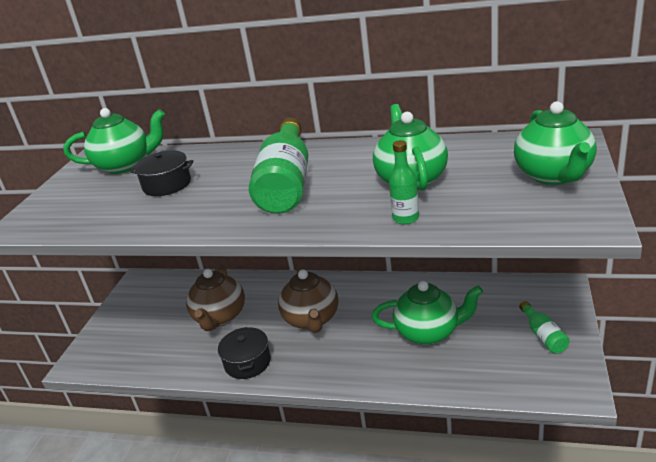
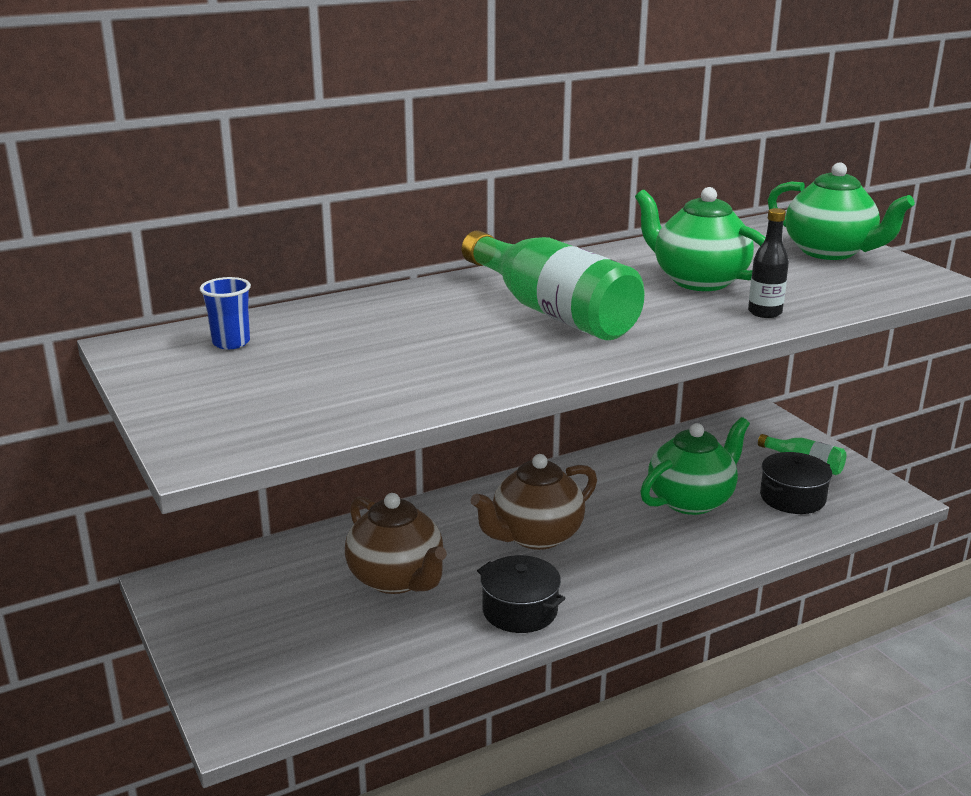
camera: 45 degrees left, 5 degrees down
green teapot [63,108,165,174] -> blue cup [200,277,251,349]
black pot [130,150,193,196] -> black pot moved to [760,452,832,514]
brown teapot [278,266,338,333] -> brown teapot turned 105 degrees clockwise [470,454,597,550]
green bottle [389,140,419,224] -> black bottle [748,208,789,318]

